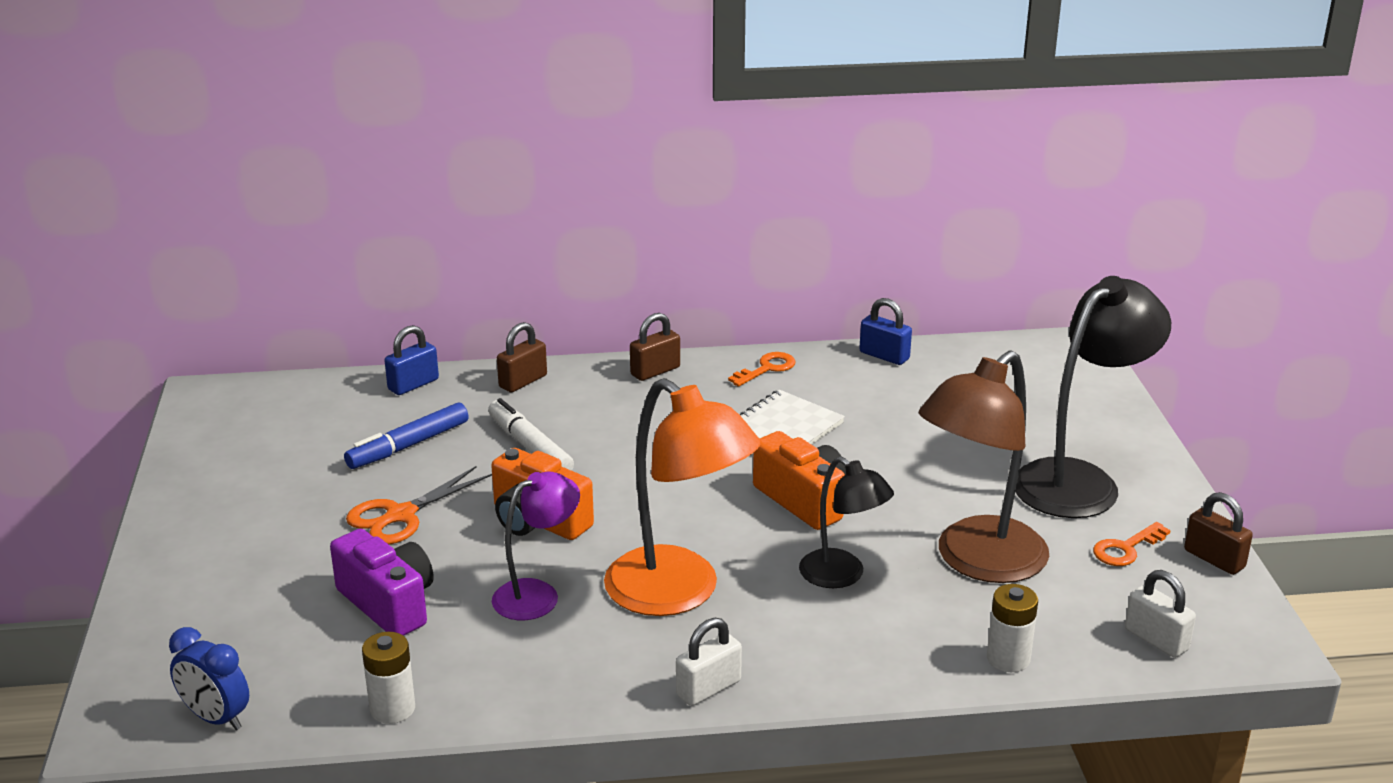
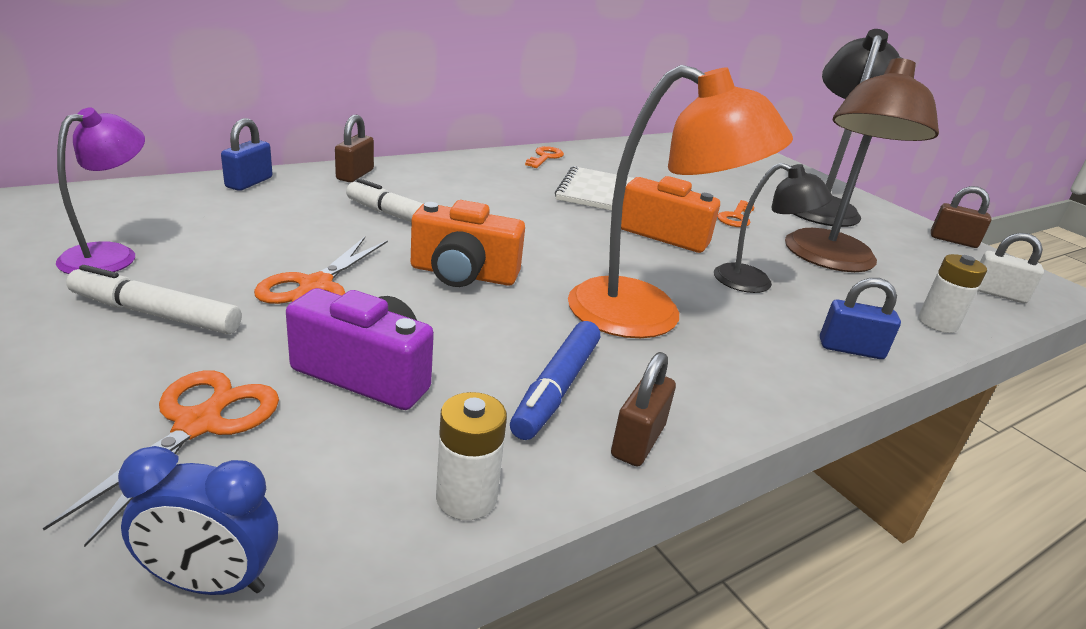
camera: 30 degrees left, 0 degrees up
blue marker [344,402,468,469] -> blue marker moved to [510,321,600,440]
purple lamp [492,472,580,620] -> purple lamp moved to [56,108,145,274]
brown padlock [630,313,680,381] -> brown padlock moved to [611,352,676,467]
white padlock [676,618,742,706] -> none
blue padlock [859,298,912,365] -> blue padlock moved to [820,278,901,359]
orange key [1093,522,1171,566] -> orange key moved to [717,200,755,227]
none -> orange scissors [43,370,279,547]
none -> white marker [66,265,242,334]

